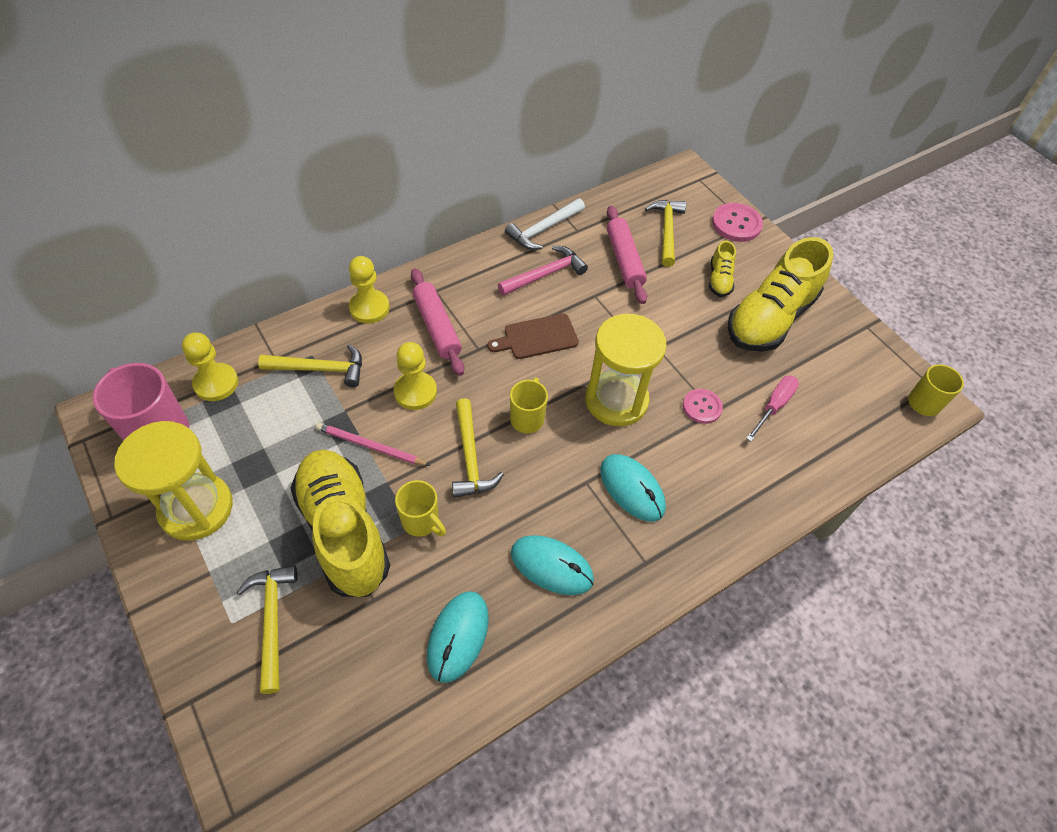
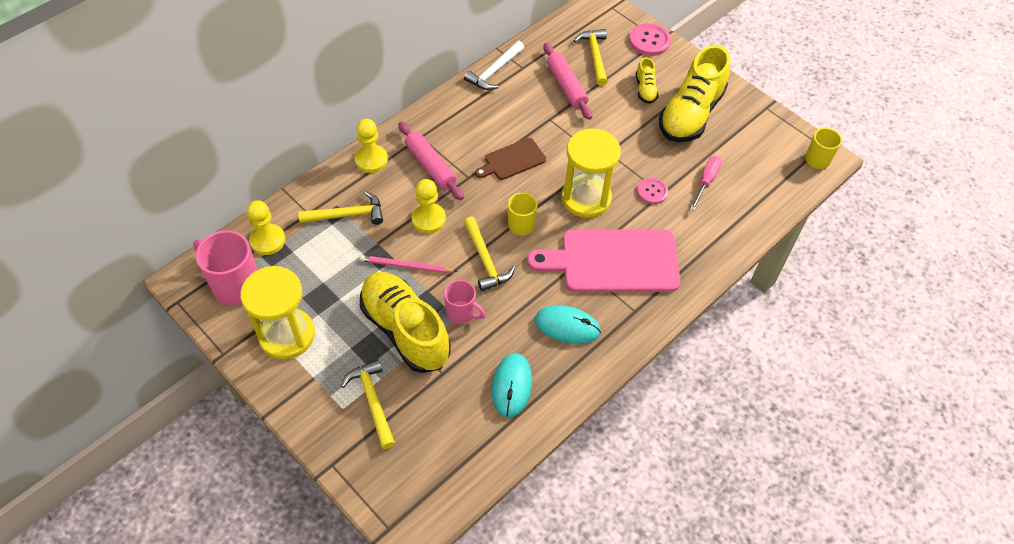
camera: 10 degrees left, 0 degrees up
yellow mug [395,480,446,537] -> pink mug [444,280,486,324]
pink hammer [498,246,588,296] -> none
turquoise mouse [600,454,666,522] -> pink cutting board [527,230,681,292]

